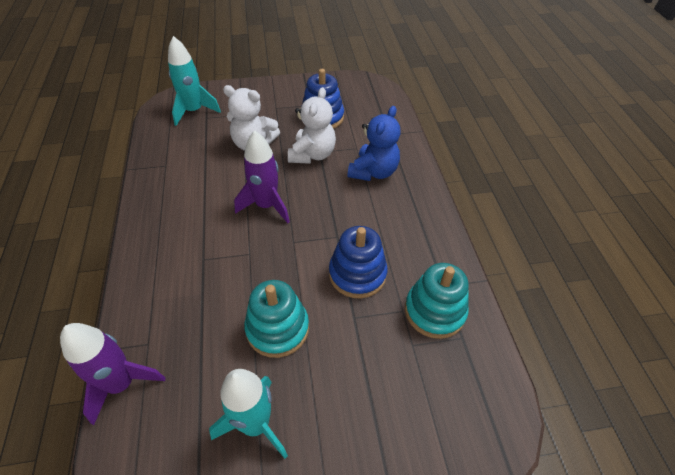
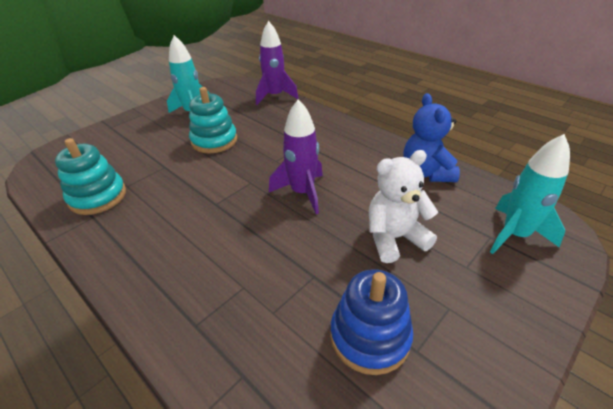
camera: 145 degrees right, 10 degrees down
white teddy bear [288,87,336,164] -> none
blue stacking toy [329,226,388,298] -> none
blue teddy bear [348,106,401,181] -> blue teddy bear moved to [403,93,460,182]

